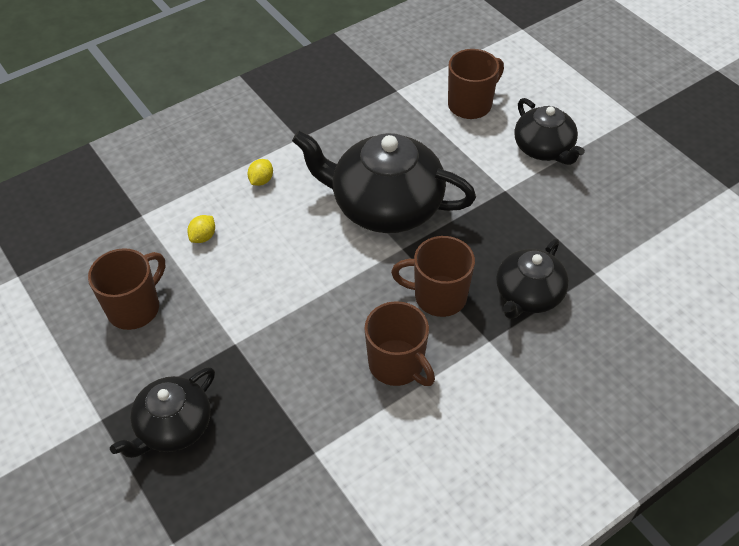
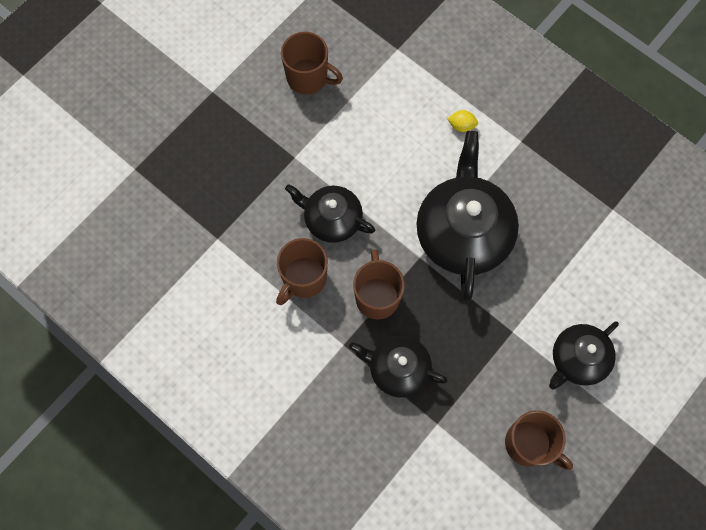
camera: 75 degrees right, 20 degrees up
black teapot [110,367,215,458] -> black teapot moved to [285,184,375,243]
yellow lemon [187,215,215,243] -> none
brown mug [448,49,504,119] -> brown mug moved to [505,410,573,470]

